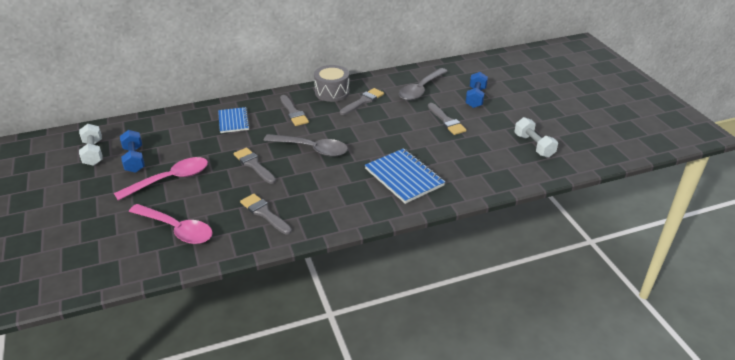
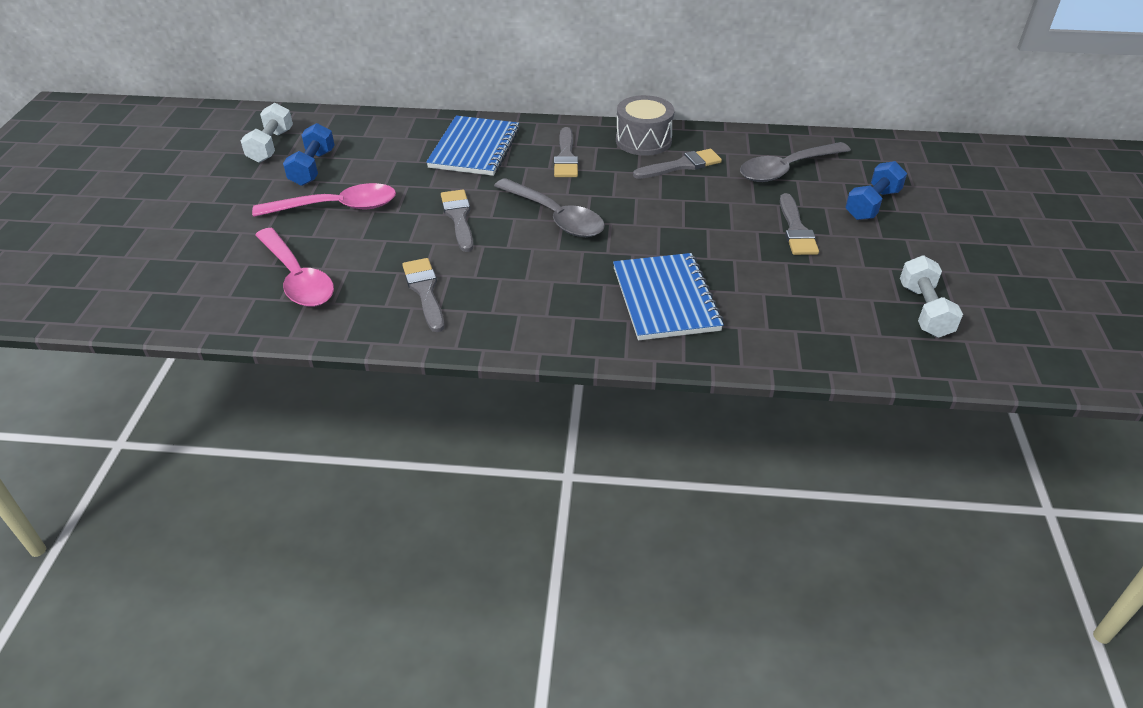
camera: 25 degrees right, 5 degrees up
blue notebook [218,107,250,133] -> blue notebook [426,116,520,176], size x1.57

